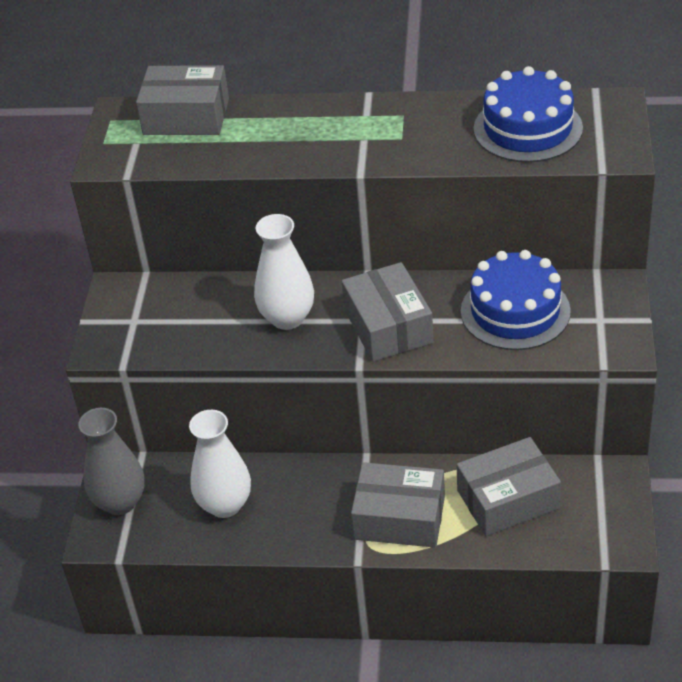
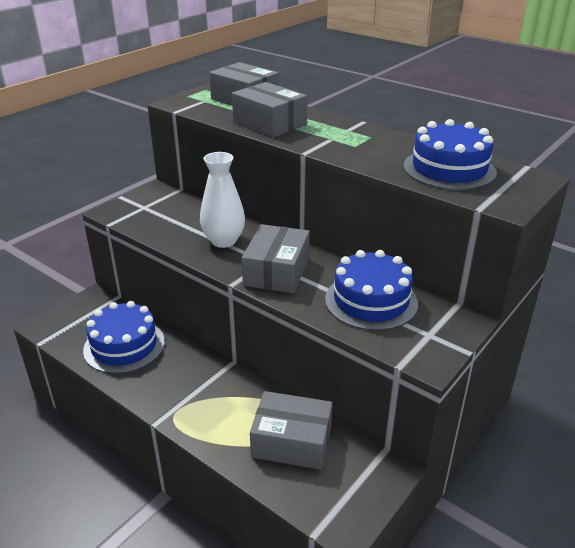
camera: 30 degrees right, 10 degrees down
grey vase [78,408,145,515] -> none
white vase [189,410,251,518] -> blue cake [83,301,165,374]
grey box [351,462,445,548] -> grey box moved to [232,82,307,137]

